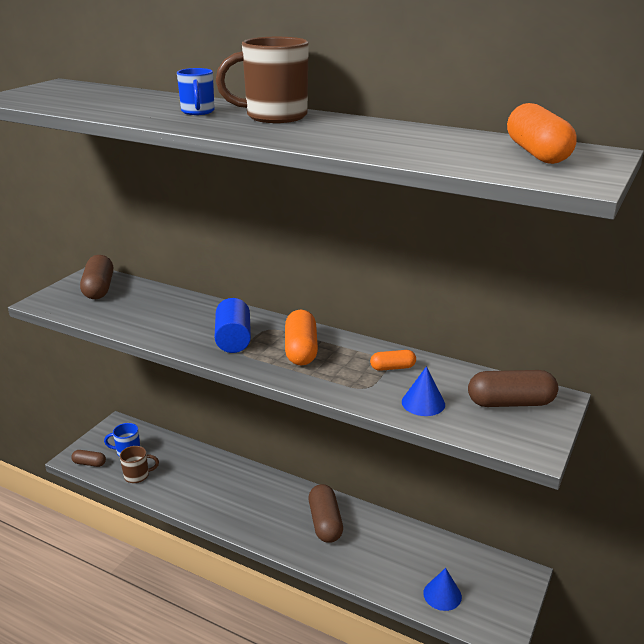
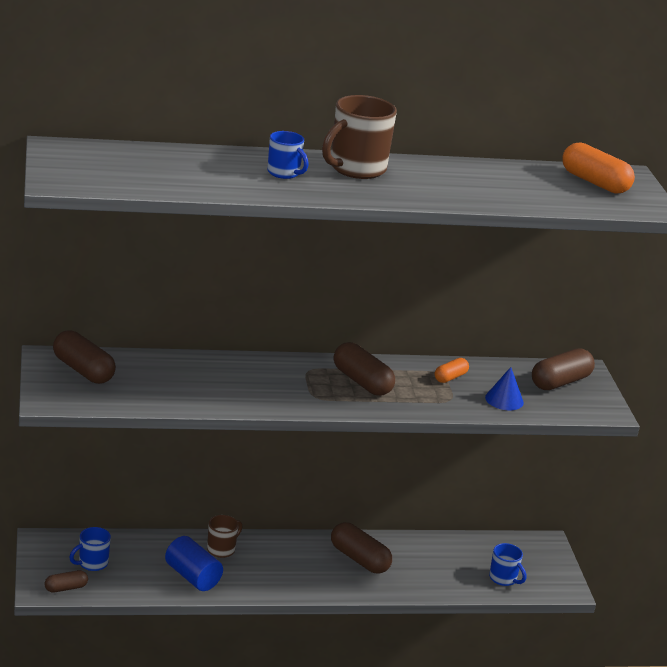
camera: 40 degrees left, 0 degrees up
brown mug [120,446,159,483] -> brown mug moved to [207,515,242,558]
blue cylinder [215,298,251,353] -> blue cylinder moved to [165,536,223,591]
orange capsule [285,310,318,365] -> brown capsule [334,342,395,396]
blue cone [423,568,462,611] -> blue mug [489,543,526,586]

